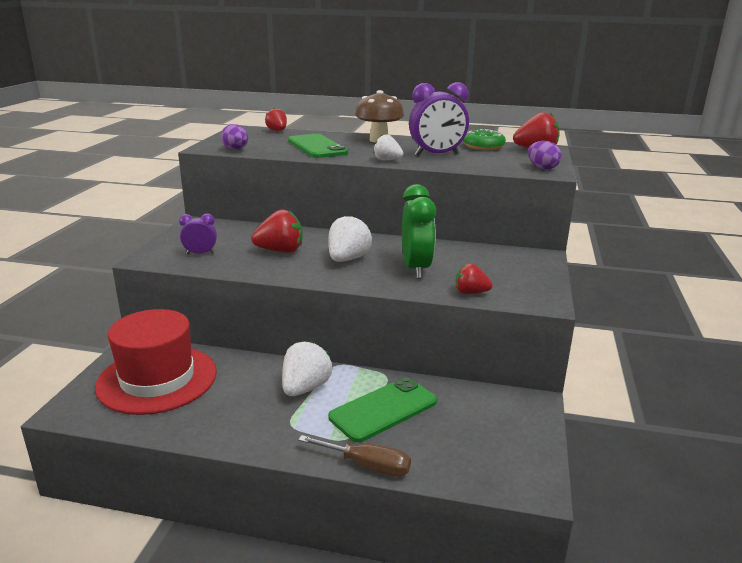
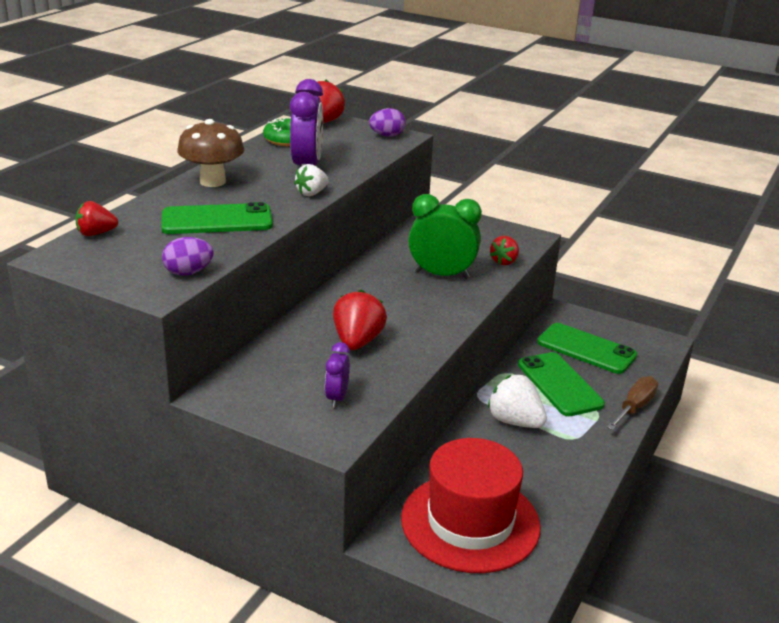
camera: 75 degrees left, 5 degrees up
white strawberry [329,215,372,262] -> none
none -> green phone [537,323,637,374]

